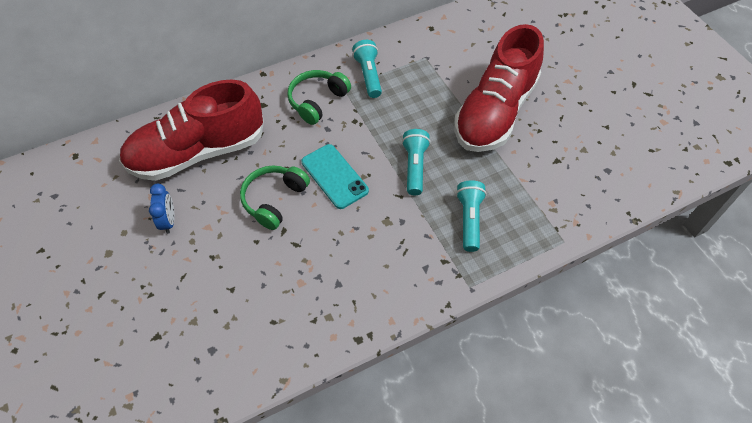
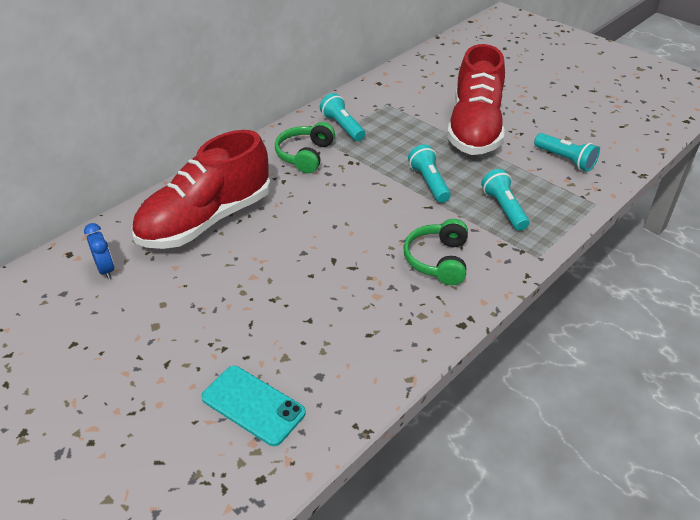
camera: 20 degrees left, 15 degrees down
blue clock [149,183,175,234] -> blue clock moved to [84,223,114,279]
green headphones [240,166,310,230] -> green headphones moved to [403,219,468,285]
turquoise phone [301,144,369,209] -> turquoise phone moved to [201,366,306,446]
none -> turquoise flashlight [534,133,600,172]

